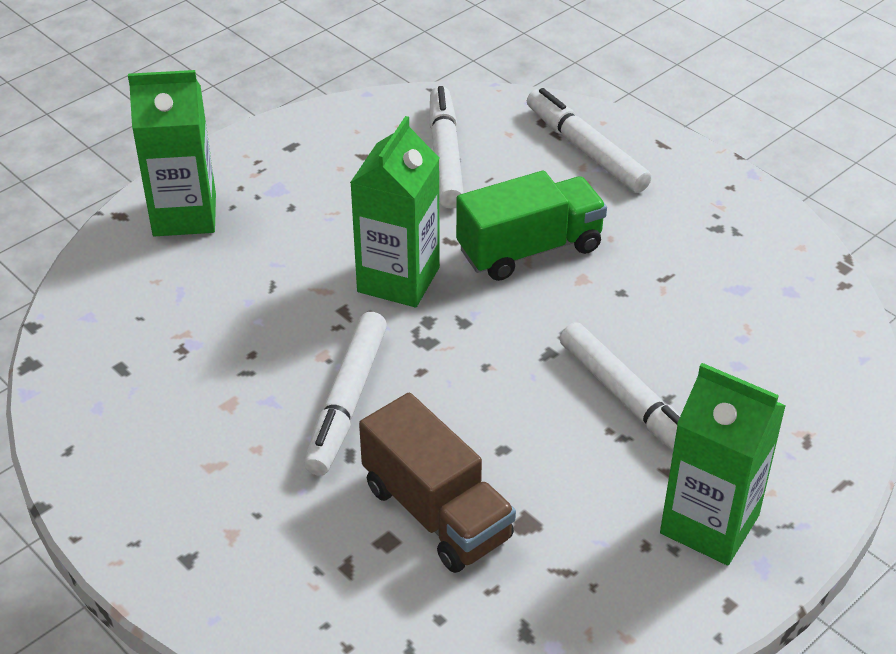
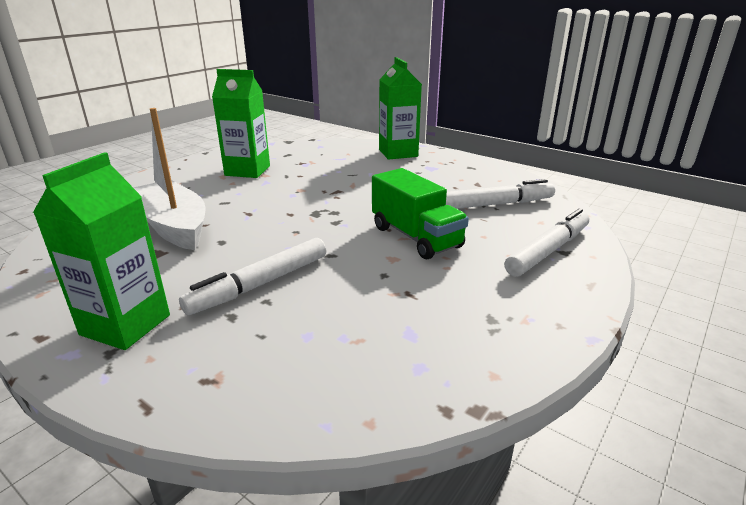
camera: 80 degrees right, 15 degrees down
white marker [304,312,387,476] -> none
green carton [350,116,440,307] -> green carton moved to [212,69,270,178]
brown truck [359,393,516,573] -> white boat [133,108,205,250]

